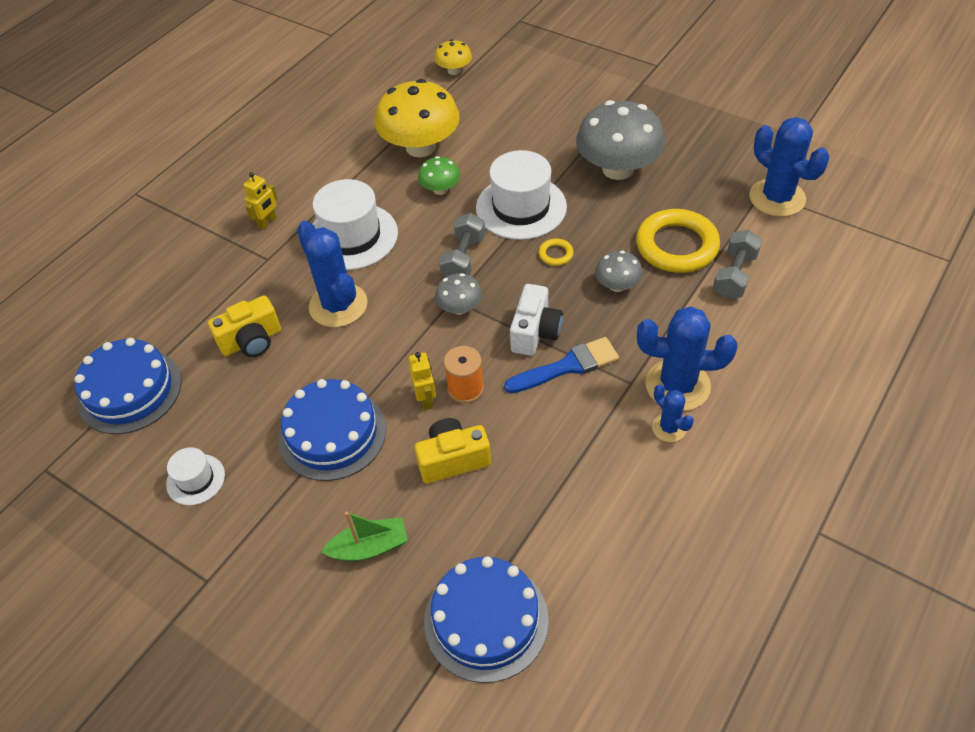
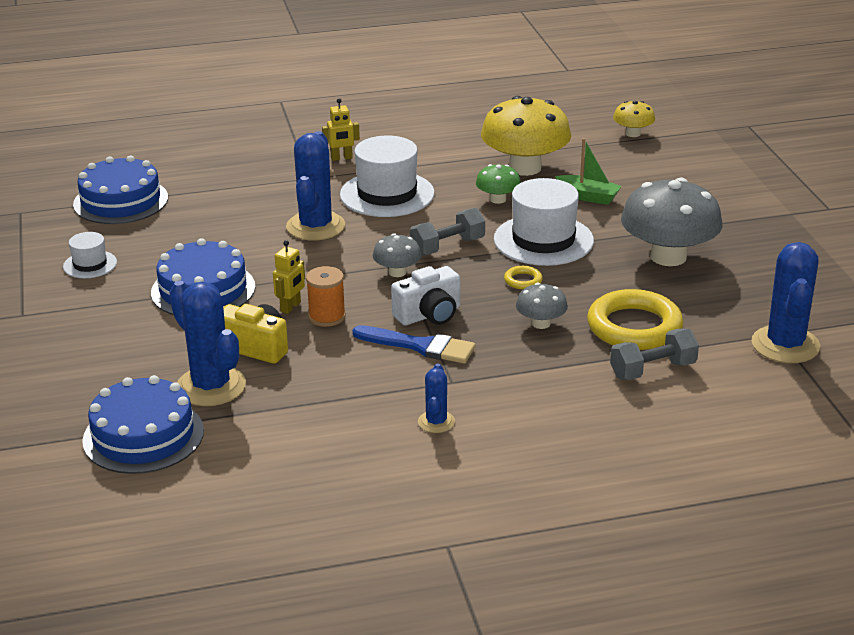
camera: 40 degrees right, 20 degrees down
yellow camera [208,296,281,357] -> none
green boat [321,511,408,561] -> green boat moved to [555,138,622,205]
blue cactus [637,306,737,411] -> blue cactus moved to [169,281,246,406]

